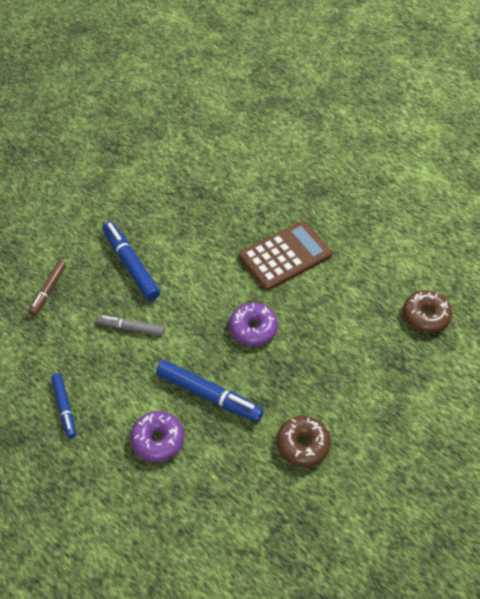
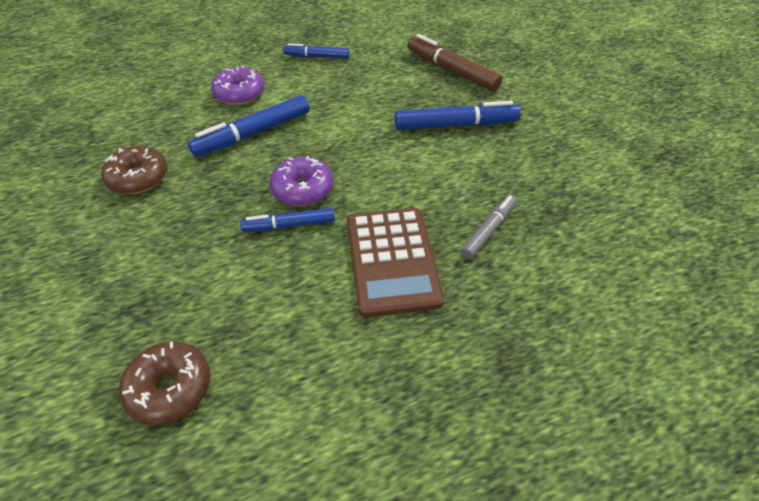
camera: 115 degrees right, 5 degrees down
brown marker [29,261,66,316] -> brown marker [407,34,503,91], size x1.63
grey marker [98,315,164,336] -> grey marker moved to [461,195,517,259]
none -> blue marker [240,208,335,232]

